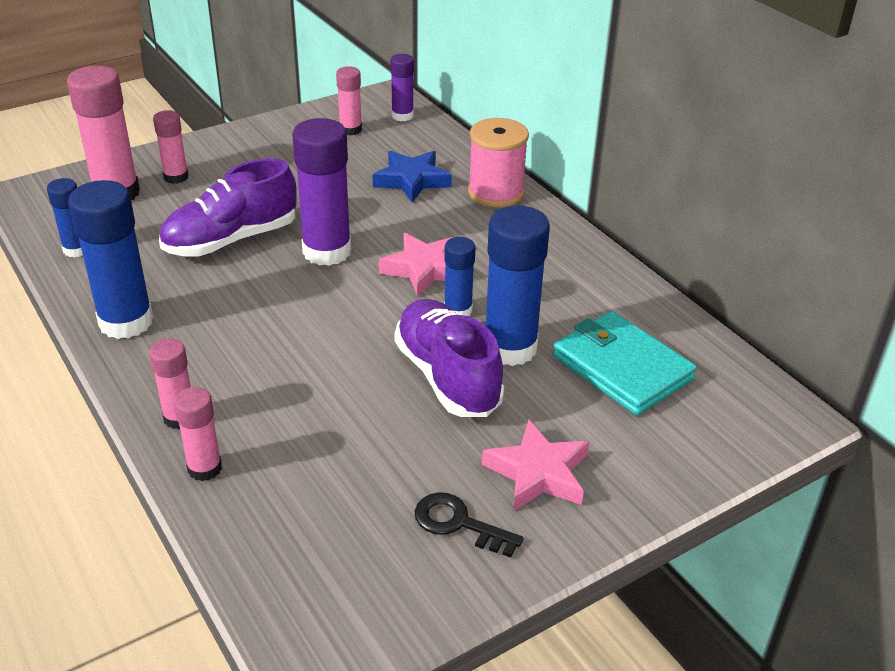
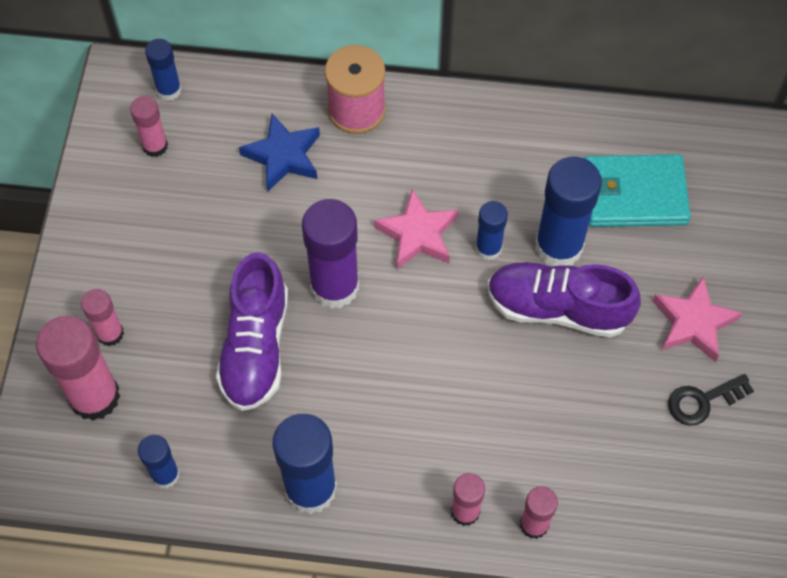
camera: 50 degrees left, 25 degrees up
purple glue stick [390,54,414,121] -> blue glue stick [145,39,182,101]

